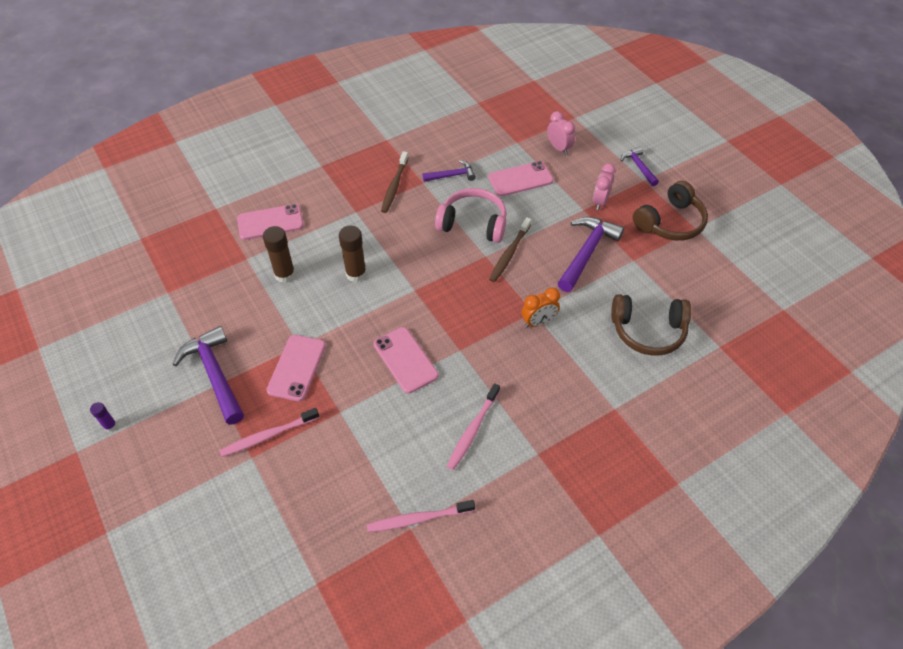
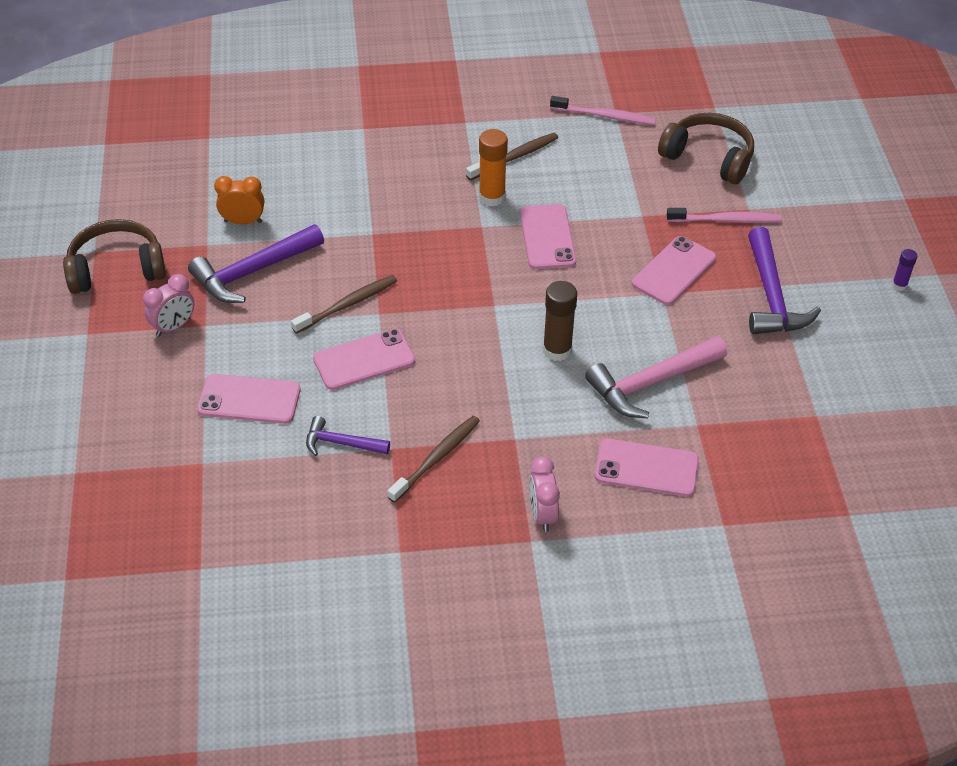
camera: 155 degrees left, 5 degrees down
brown glue stick [263,226,295,283] -> pink hammer [585,336,727,418]
pink headphones [435,188,507,243] -> pink phone [313,329,415,390]
pink toothbrush [447,383,500,470] -> brown toothbrush [466,133,558,181]
orange clock [522,287,560,328] -> orange clock moved to [214,176,264,224]
pink clock [547,111,575,155] -> pink clock moved to [529,456,560,532]
brown headphones [611,294,691,356] -> brown headphones moved to [658,113,754,184]
purple hammer [621,147,659,186] -> none
none -> orange glue stick [479,129,508,206]

